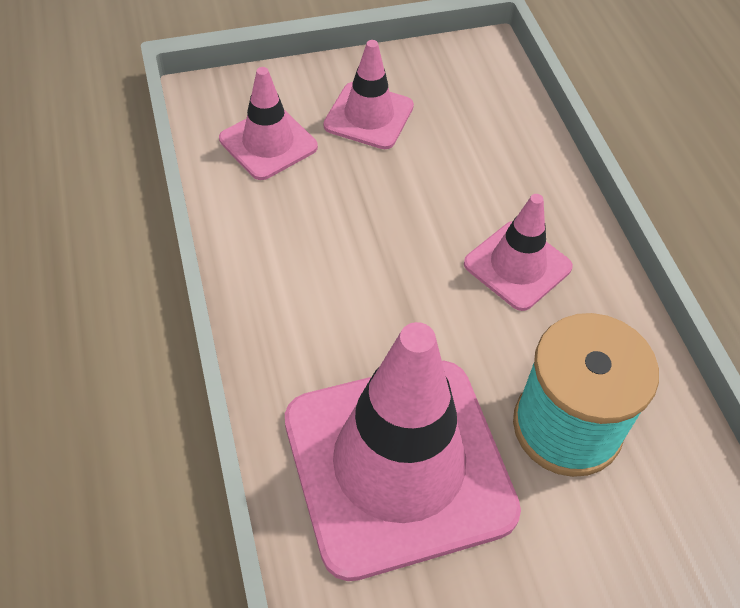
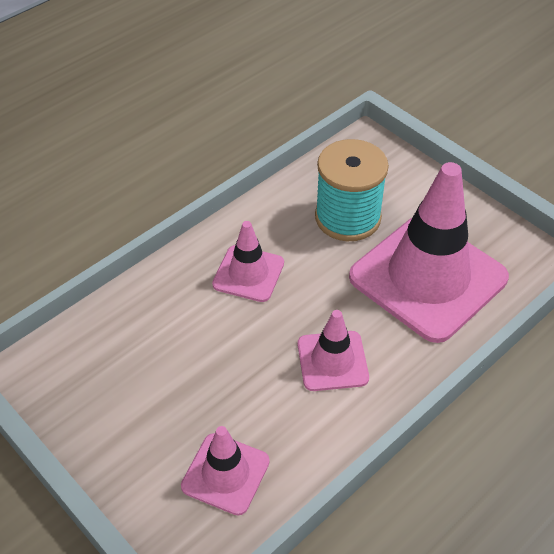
camera: 115 degrees left, 5 degrees down
pink traffic cone [323,40,414,149] -> pink traffic cone moved to [298,310,369,391]

